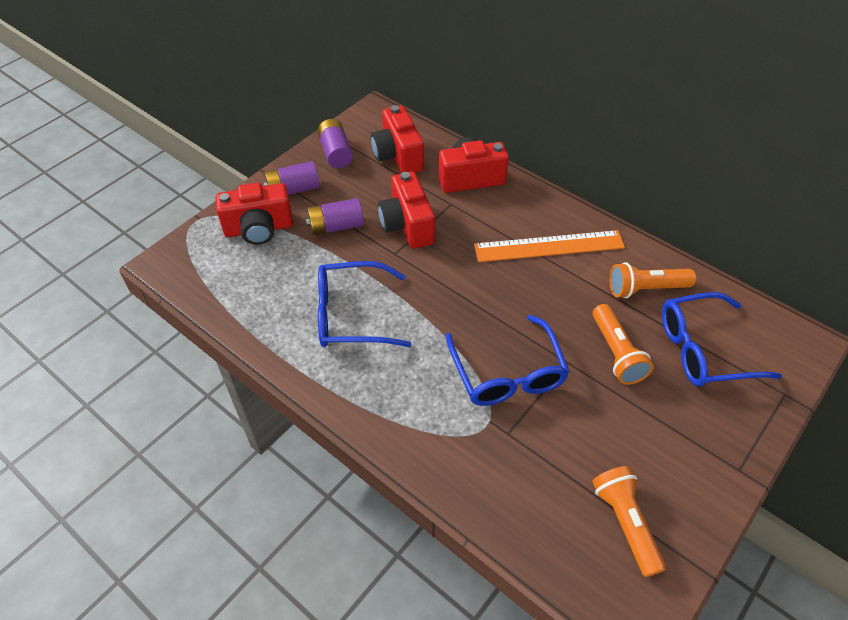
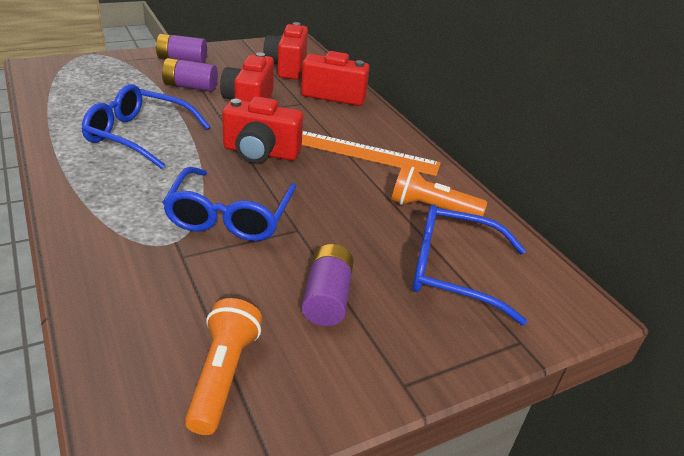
camera: 20 degrees right, 15 degrees down
red camera [215,183,293,245] -> red camera moved to [222,97,303,163]
purple battery [318,119,353,169] -> purple battery moved to [302,244,354,326]
orange flashlight [593,304,654,385] -> none

